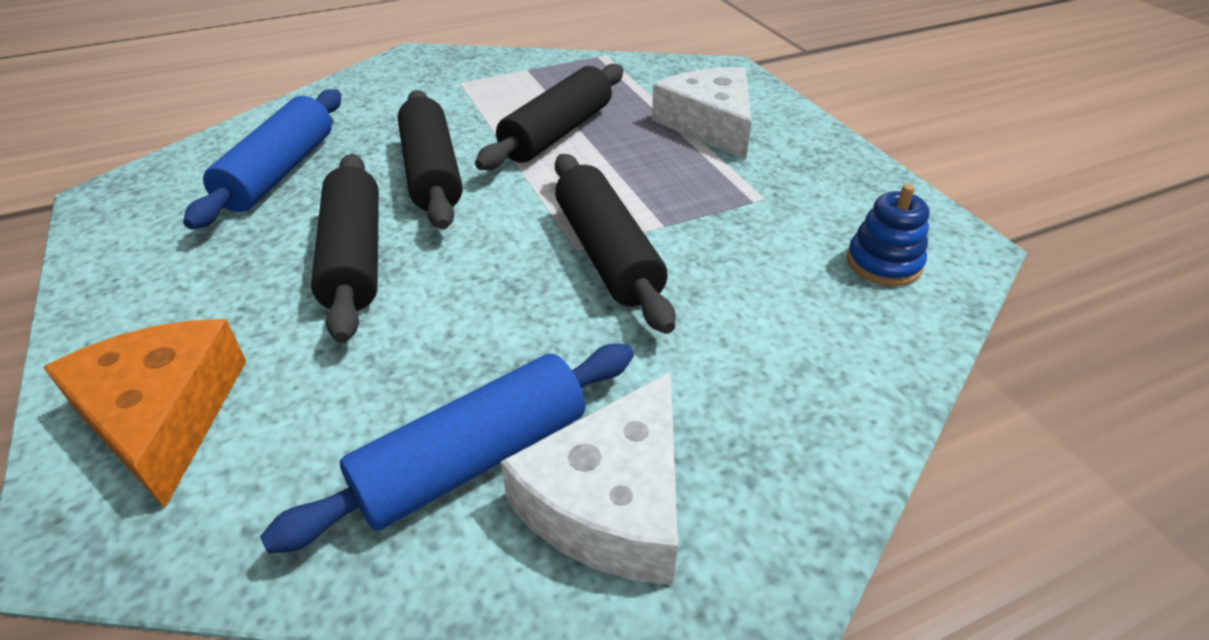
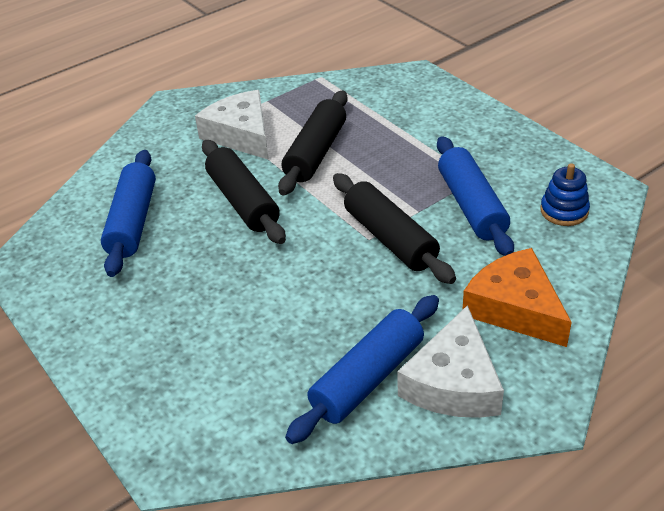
camera: 10 degrees left, 0 degrees up
orange cheese [43,319,246,508] -> orange cheese moved to [462,248,572,347]
black rolling pin [311,154,379,343] -> none
white cheese [652,67,752,159] -> white cheese moved to [195,90,269,160]
none -> blue rolling pin [437,136,514,256]

